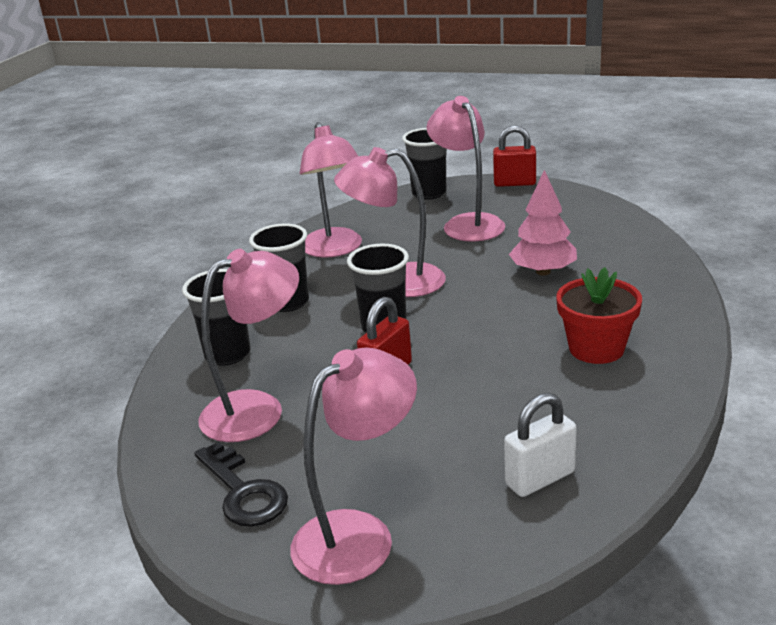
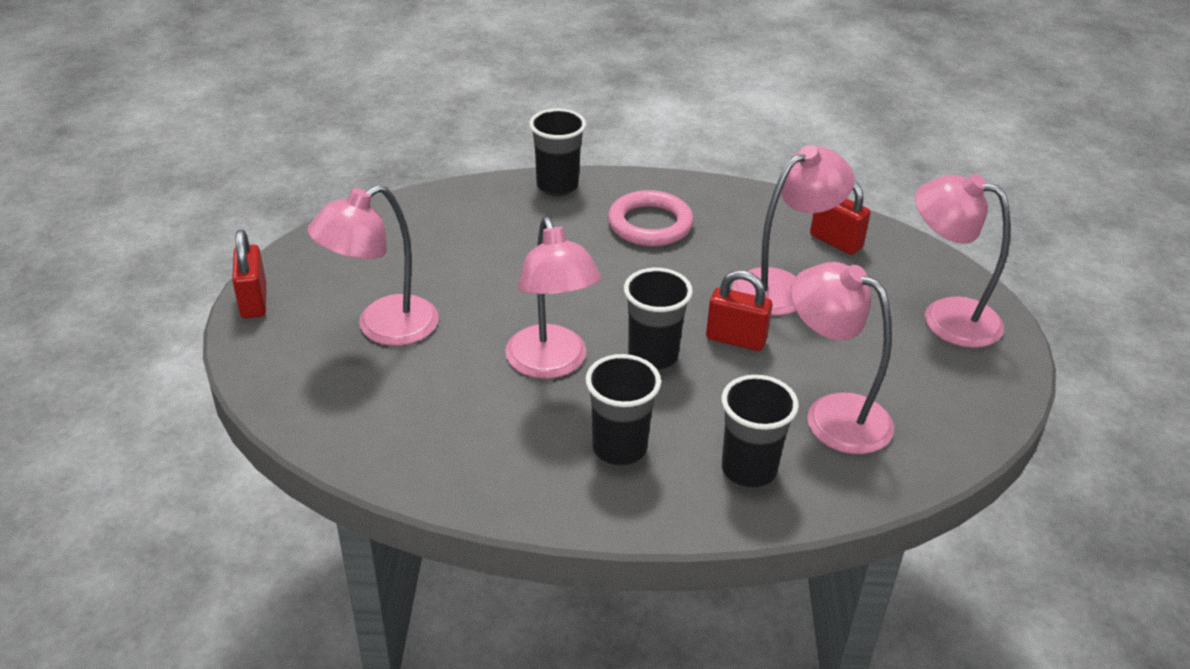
camera: 110 degrees left, 10 degrees up
black key [194,442,288,526] -> none
pink lamp [300,122,362,258] -> pink lamp moved to [732,145,855,316]
black cup [402,128,447,199] -> black cup moved to [529,108,586,196]
white padlock [504,393,577,497] -> red padlock [810,180,871,255]
pink tree [509,170,577,275] -> none
red flower pot [556,267,642,364] -> pink ring [608,190,694,246]

